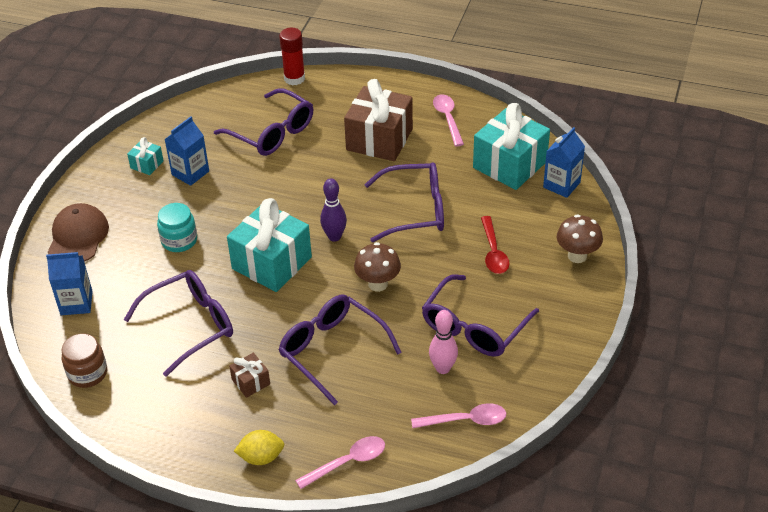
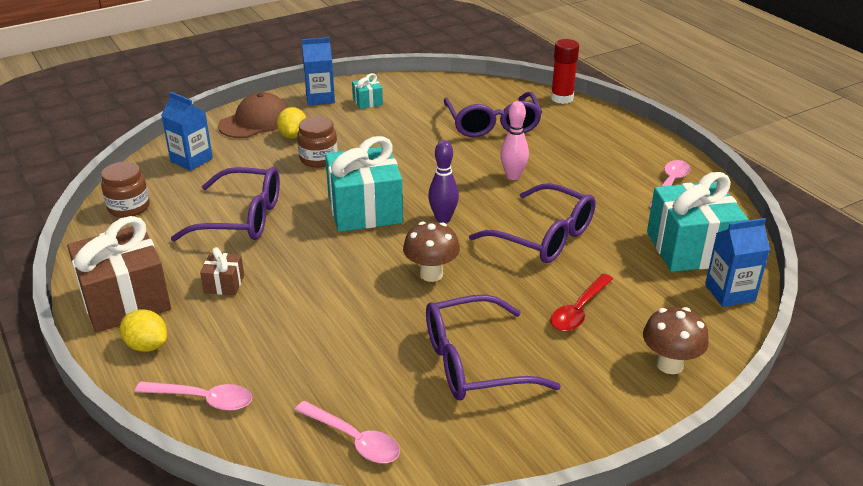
camera: 40 degrees right, 10 degrees down
turquoise jar [157,203,197,252] -> brown jar [297,116,338,167]
blue carton [165,116,209,186] -> blue carton moved to [302,37,335,105]
purple glasses [279,294,402,405] -> none
brown gift [344,79,413,161] -> brown gift moved to [67,216,171,333]
pink bowling pin [429,310,458,374] -> pink bowling pin moved to [500,101,529,180]
none -> yellow lemon [277,107,306,139]

